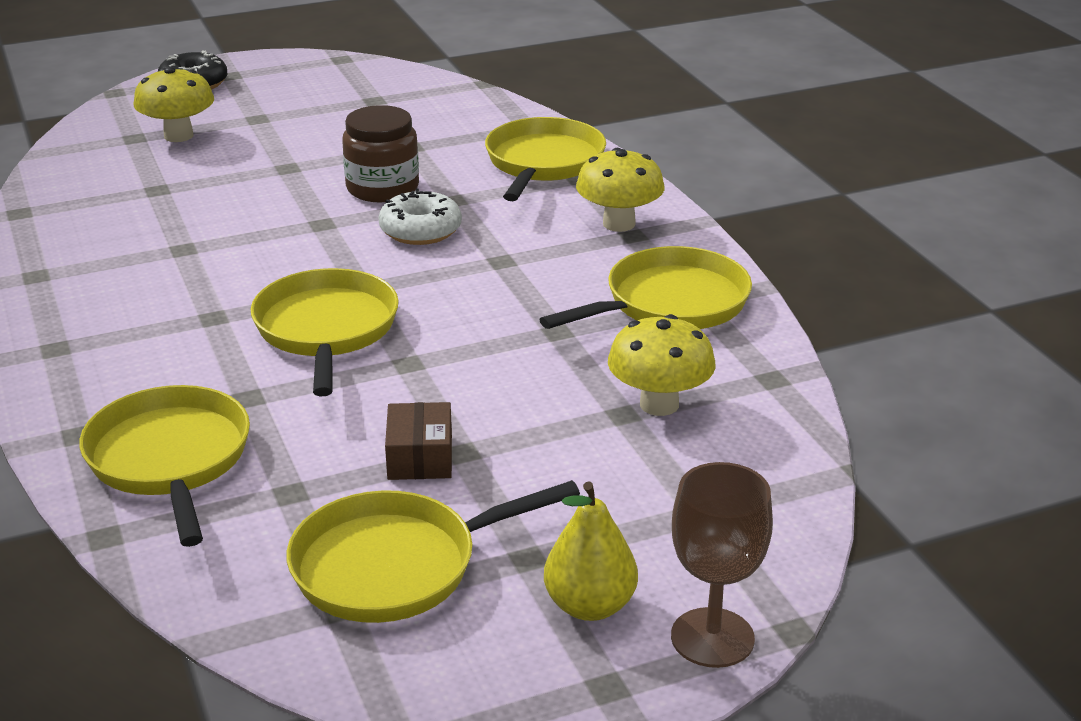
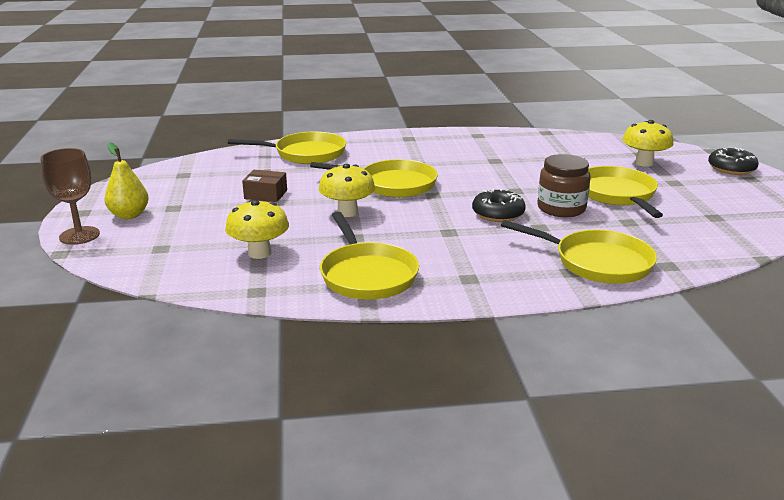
camera: 105 degrees right, 5 degrees down
yellow pan [287,480,580,623] -> yellow pan moved to [588,166,663,218]
white donut [378,189,462,245] -> black donut [472,188,526,222]
yellow mushroom [576,148,665,232] -> yellow mushroom moved to [319,164,375,217]

